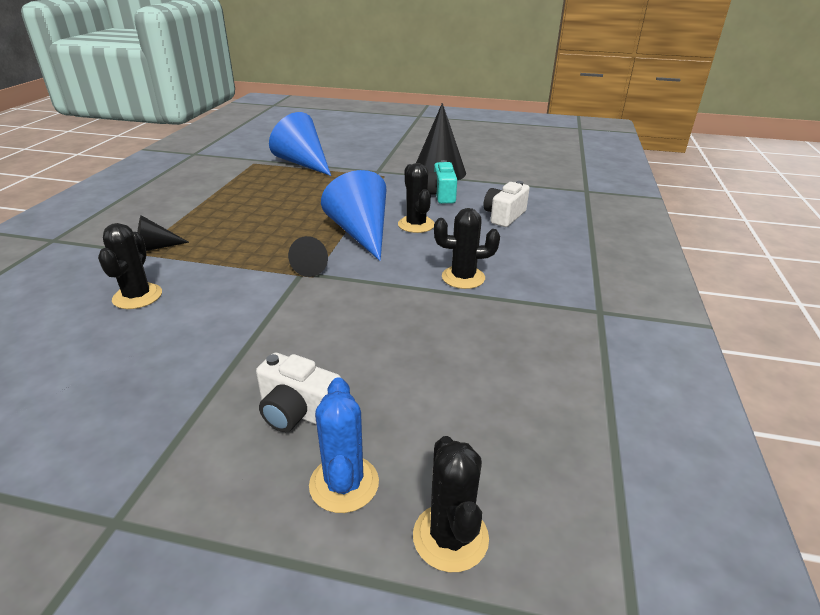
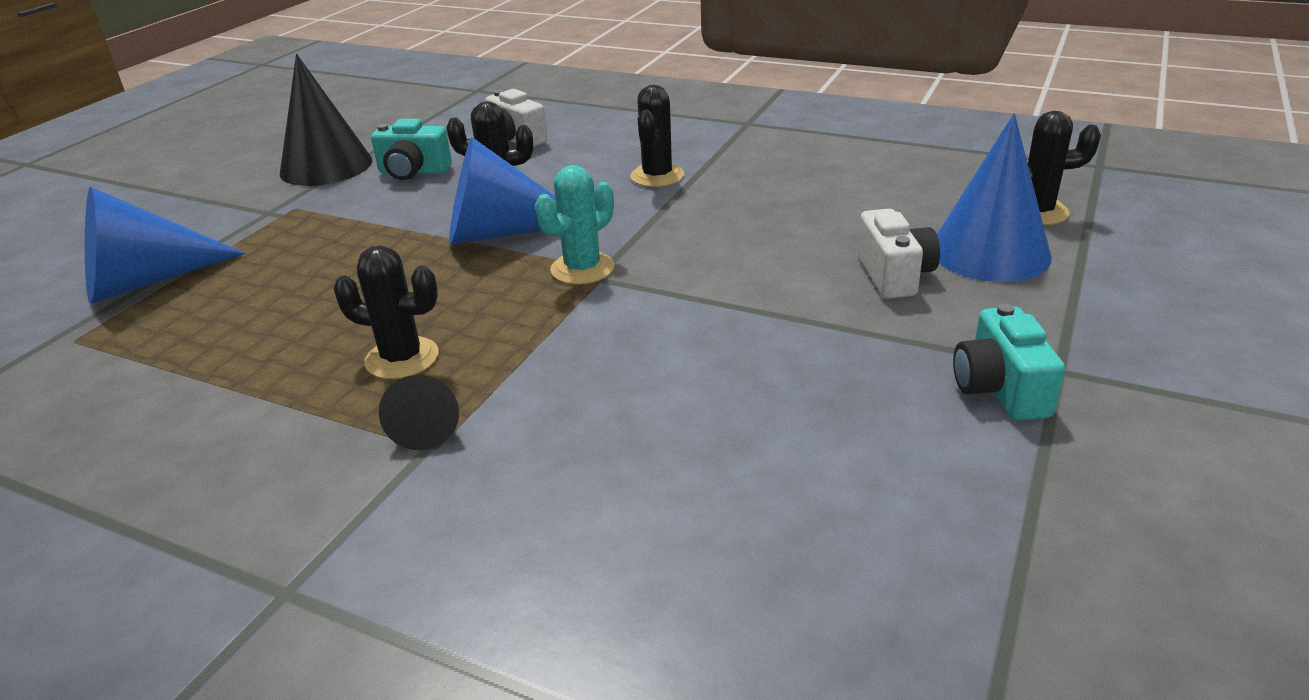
camera: 75 degrees left, 0 degrees up
black cactus [98,223,162,309] -> black cactus moved to [334,246,439,379]
white camera [256,353,341,432] -> white camera turned 45 degrees counterclockwise [858,209,940,299]
black cone [288,236,328,277] -> turquoise cactus [535,165,615,284]
blue cactus [309,377,379,513] -> blue cone [937,113,1052,282]
none -> turquoise camera [953,303,1065,421]

